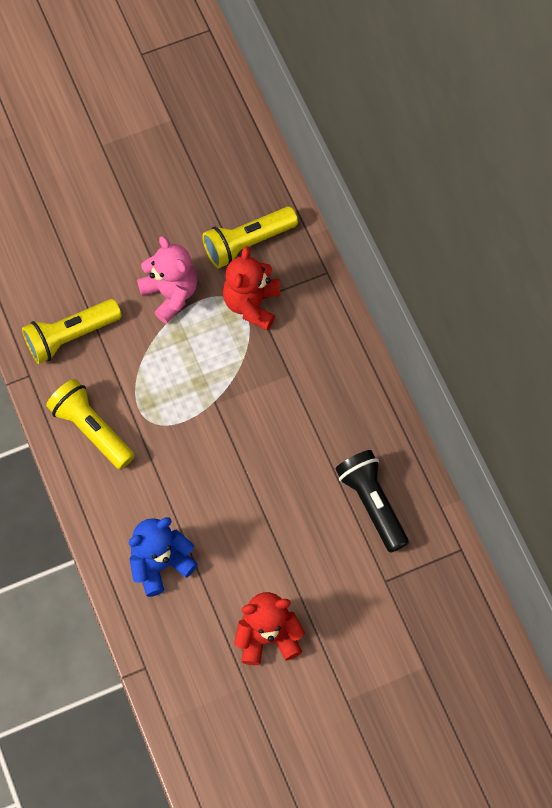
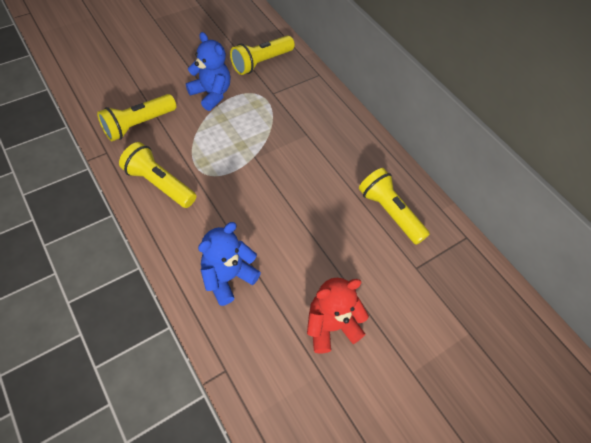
camera: 15 degrees left, 10 degrees down
pink teddy bear [137,236,197,324] -> blue teddy bear [186,32,231,111]
red teddy bear [223,246,280,331] -> none
black flashlight [335,450,409,553] -> yellow flashlight [359,168,430,245]

